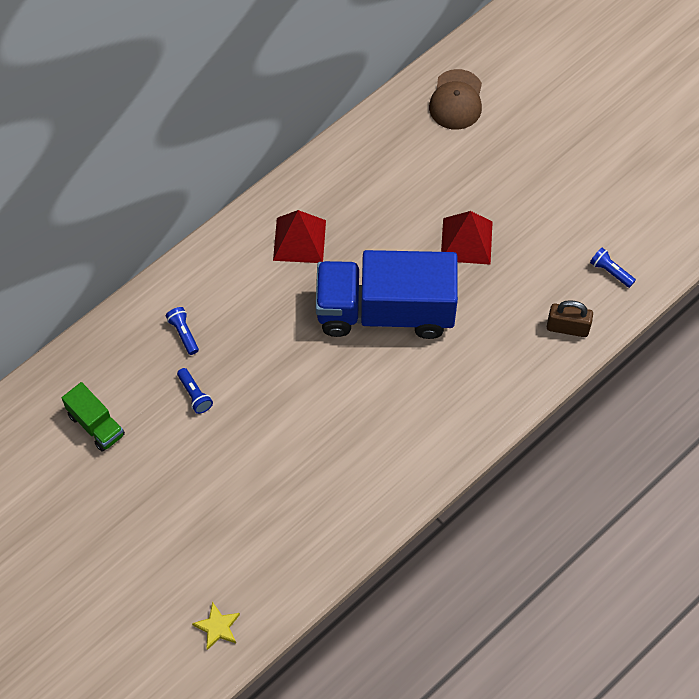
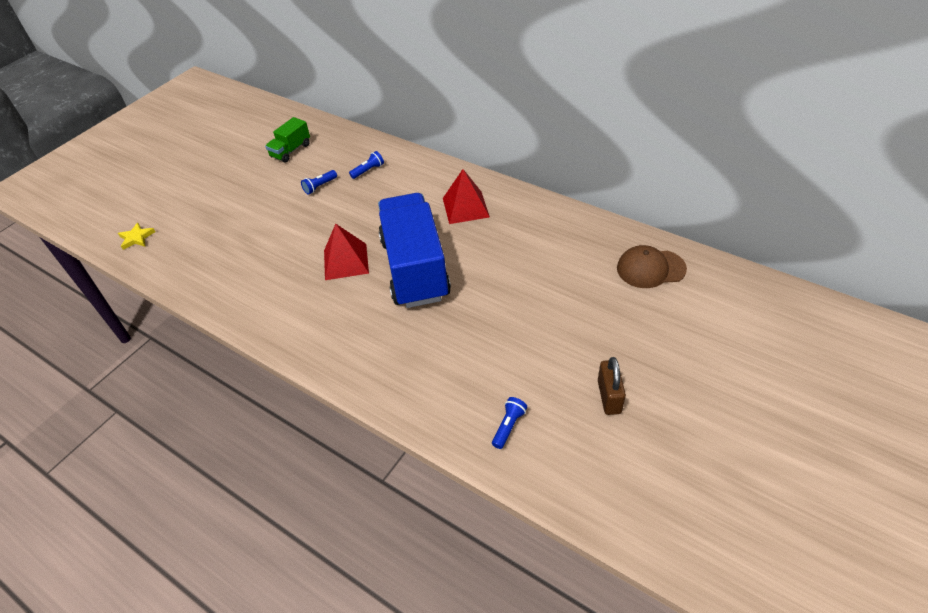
camera: 80 degrees right, 15 degrees down
red pyramid [441,211,493,265] -> red pyramid moved to [324,223,369,280]
brown padlock [547,300,593,337] -> brown padlock moved to [598,357,626,415]

